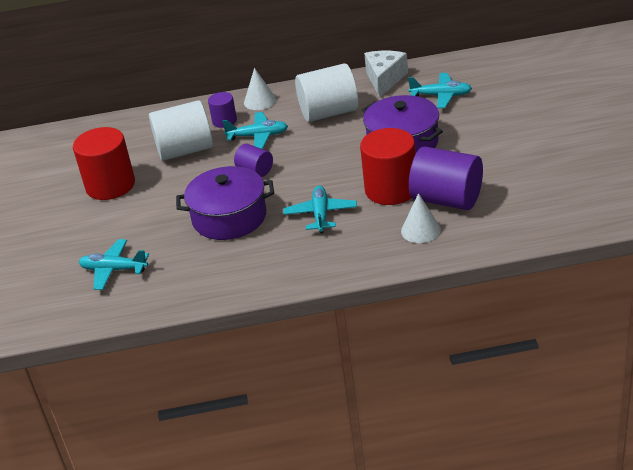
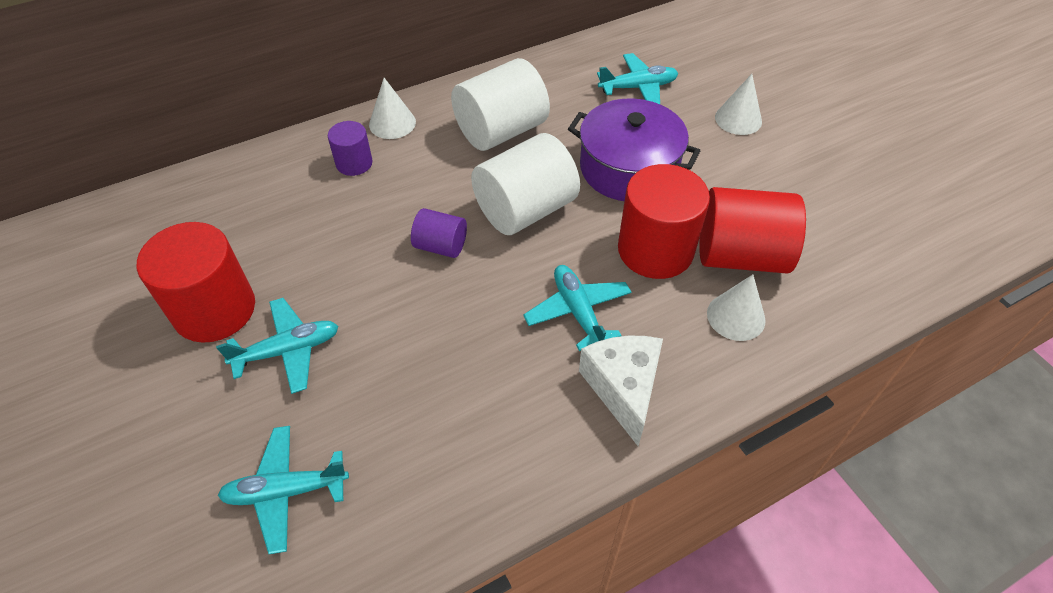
camera: 25 degrees left, 15 degrees up
white cylinder [149,100,213,161] -> white cylinder moved to [471,133,580,235]
purple pot [176,166,274,240] -> none
turquoise plane [222,112,288,149] -> turquoise plane moved to [216,298,339,394]
white cheese [364,51,408,98] -> white cheese moved to [579,335,663,446]
purple cylinder [409,146,483,210] -> red cylinder [699,187,806,273]
none -> white cone [715,74,762,135]

